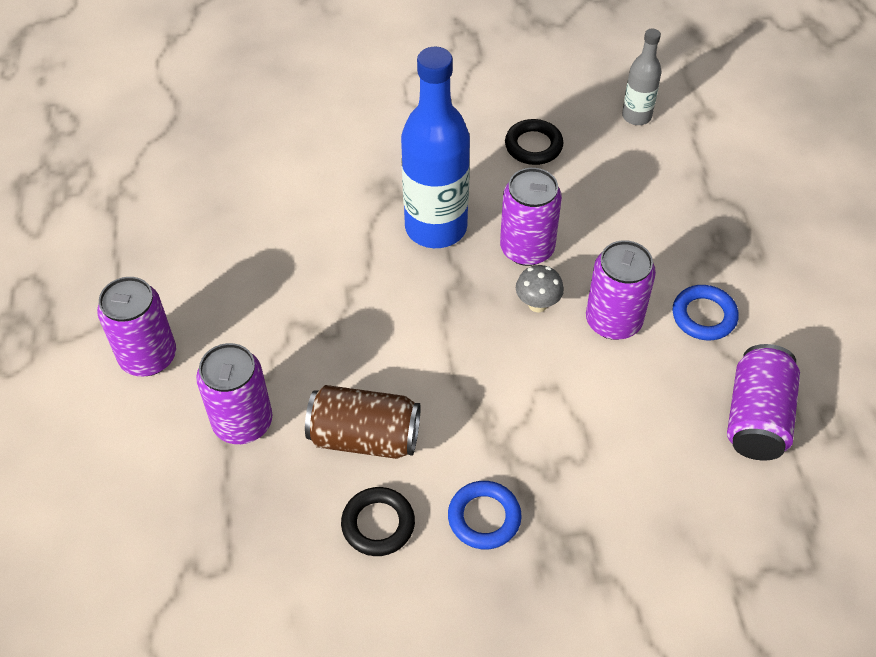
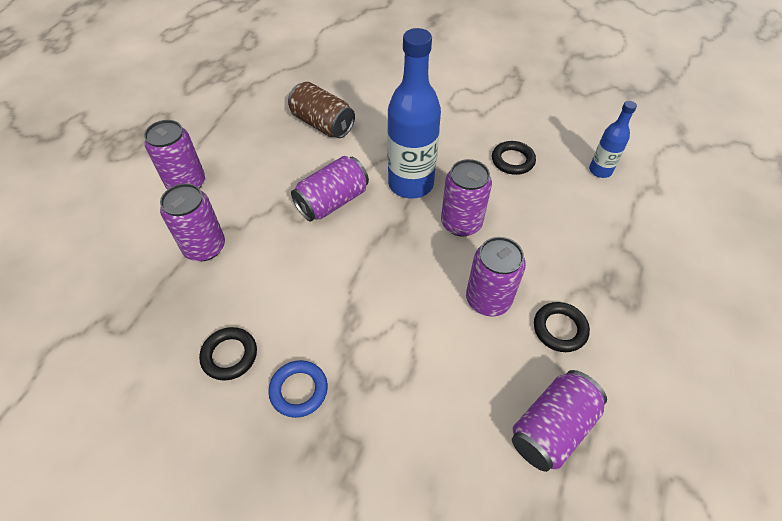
camera: 30 degrees right, 0 degrees up
brown can [305,385,421,459] -> brown can moved to [288,82,355,138]
grey mushroom [516,265,564,312] -> none
grey bottle [622,29,661,125] -> blue bottle [589,101,637,178]
blue ring [672,285,739,340] -> black ring [534,302,590,352]
none -> purple can [291,156,369,221]

